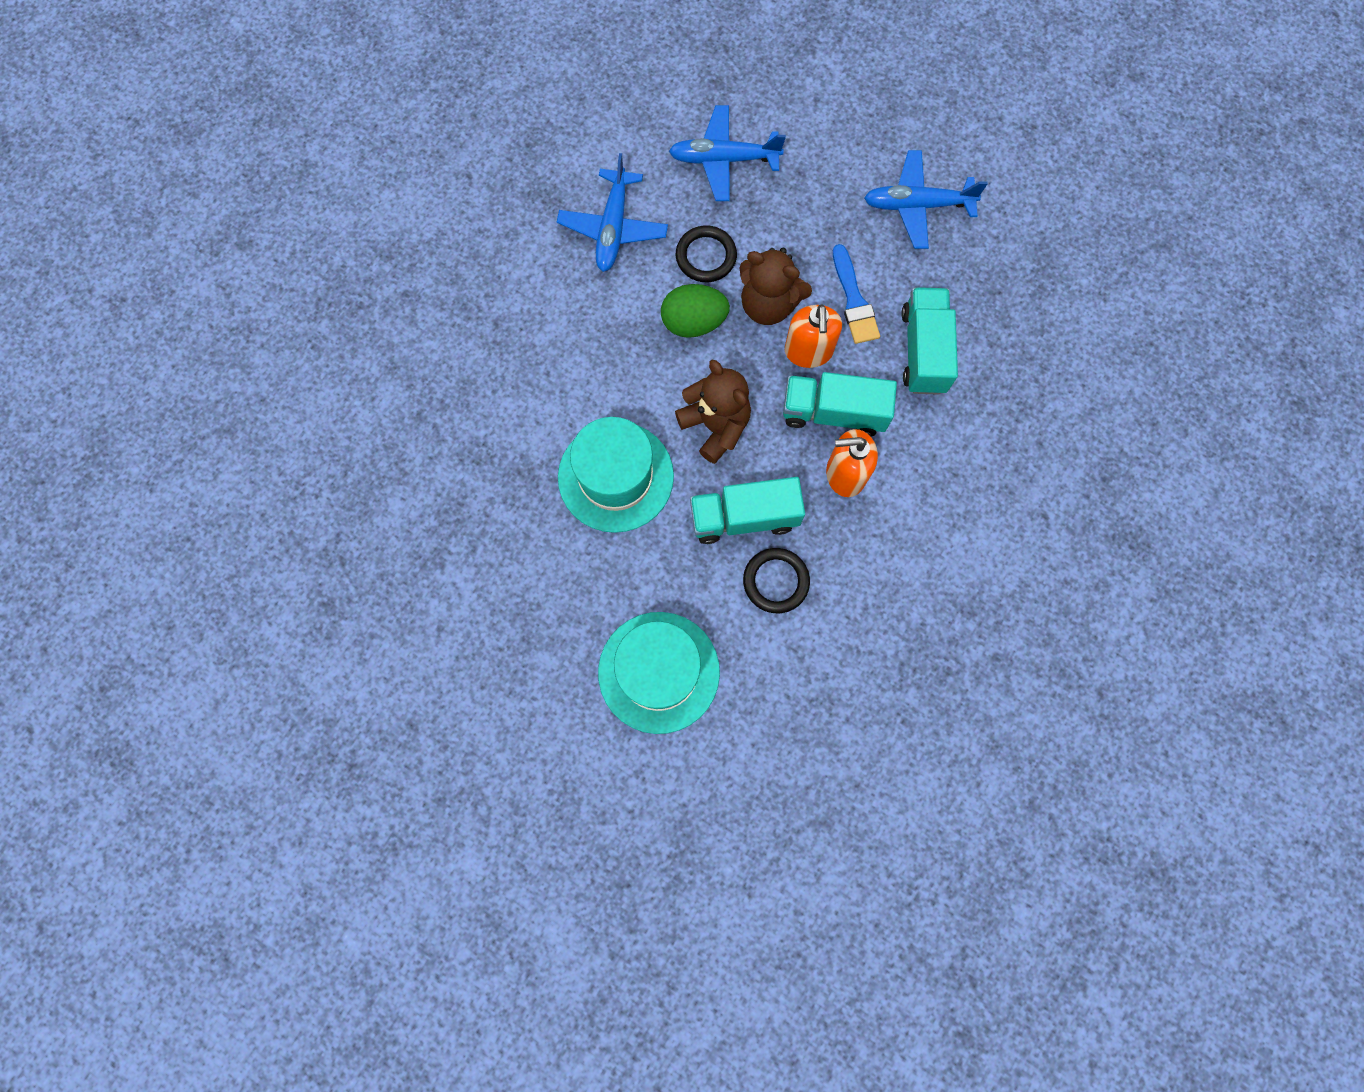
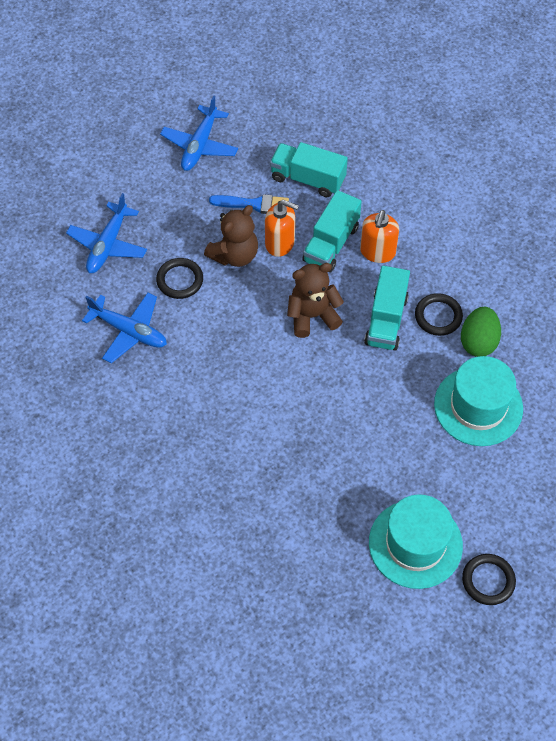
camera: 70 degrees left, 15 degrees down
turquoise hat [558,417,674,533] -> turquoise hat moved to [369,494,463,589]
green egg [661,284,730,338] -> green egg moved to [461,307,501,357]
none -> black ring [462,554,516,605]

